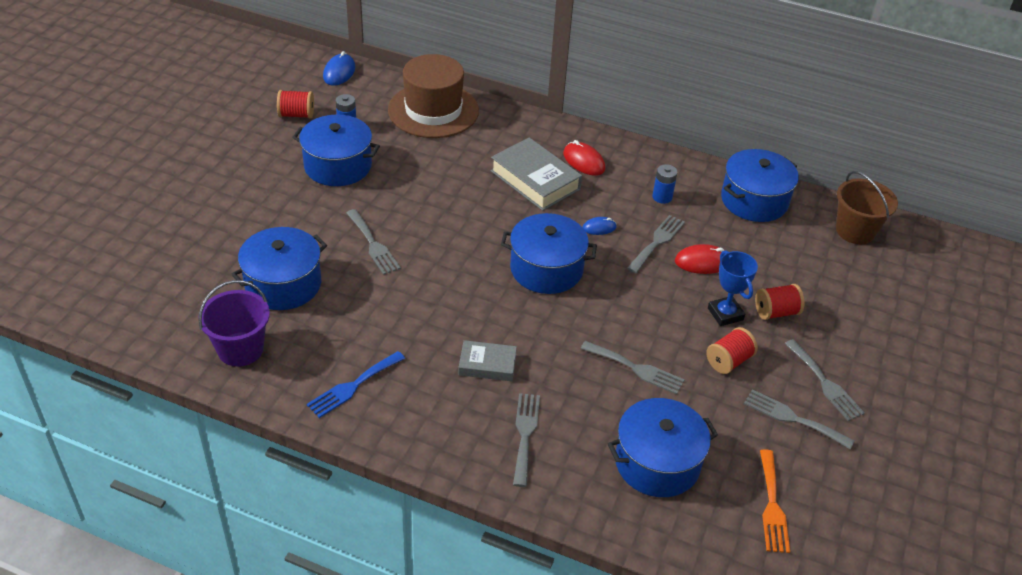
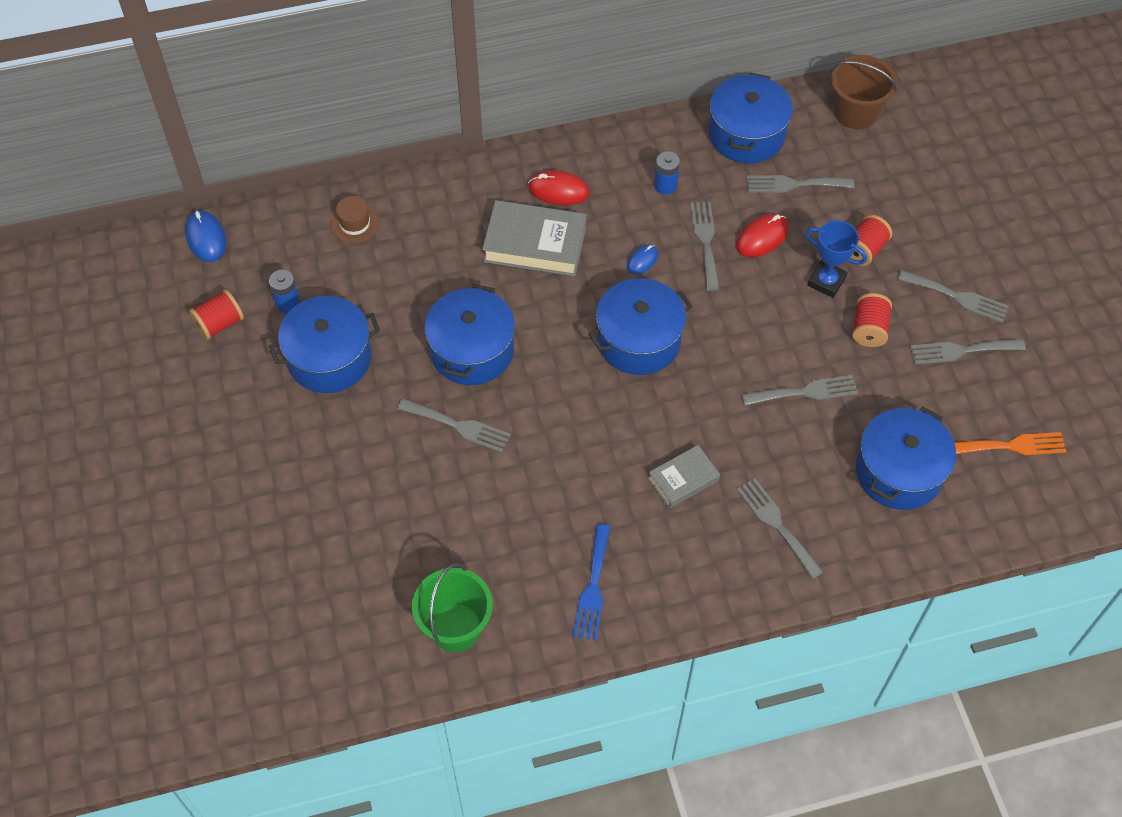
camera: 35 degrees left, 15 degrees up
purple bucket [198,280,270,367] -> green bucket [412,563,493,652]
blue pot [232,227,327,310] -> blue pot moved to [425,284,515,385]
brown hat [388,54,479,138] -> brown hat [331,196,379,243], size x0.42
orange fork [760,449,790,553] -> orange fork turned 60 degrees counterclockwise [954,432,1067,455]
none -> grey fork [747,175,854,193]

